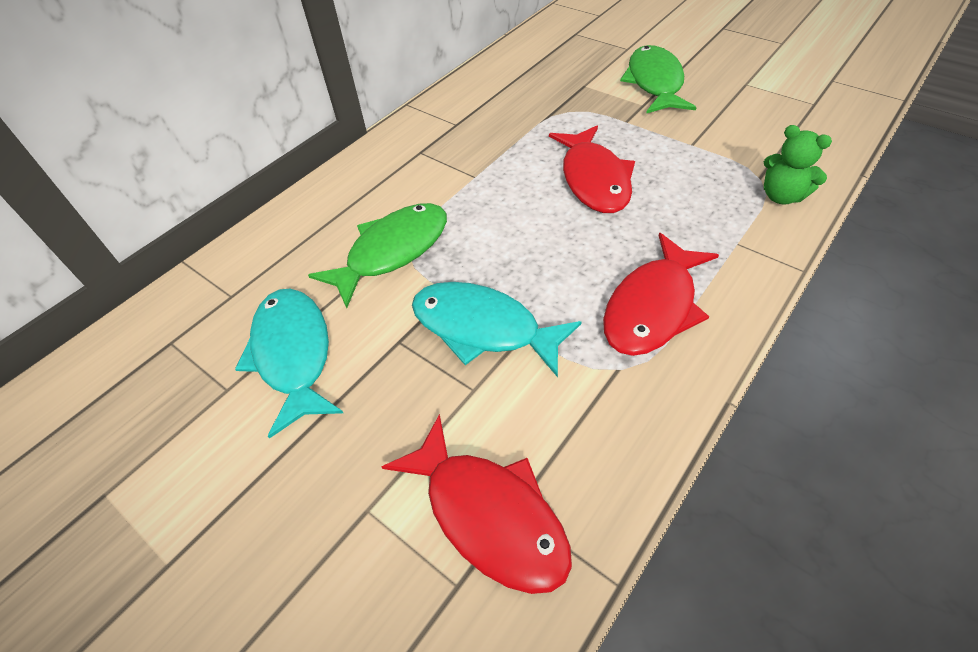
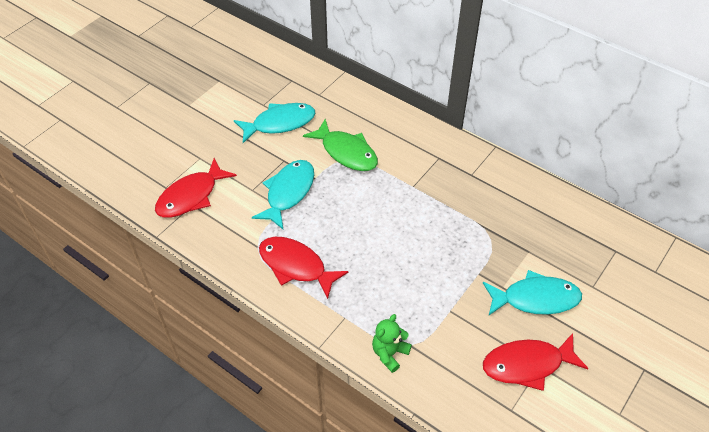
camera: 85 degrees right, 0 degrees up
red fish [549,126,635,213] -> red fish moved to [483,333,588,391]
green fish [620,45,697,114] -> turquoise fish [483,270,582,315]

